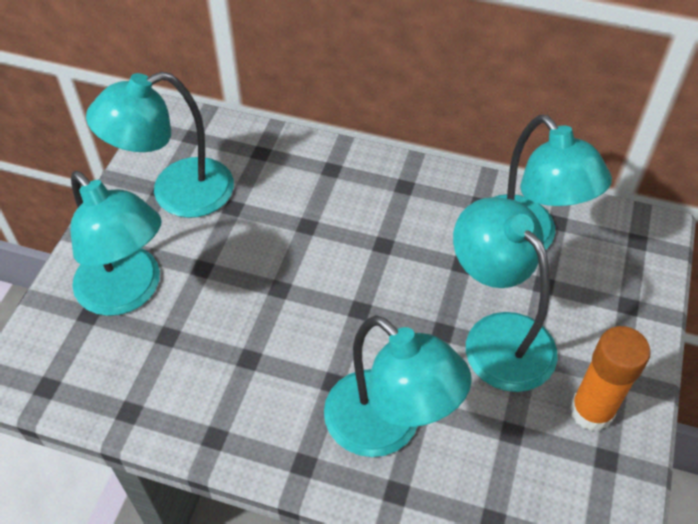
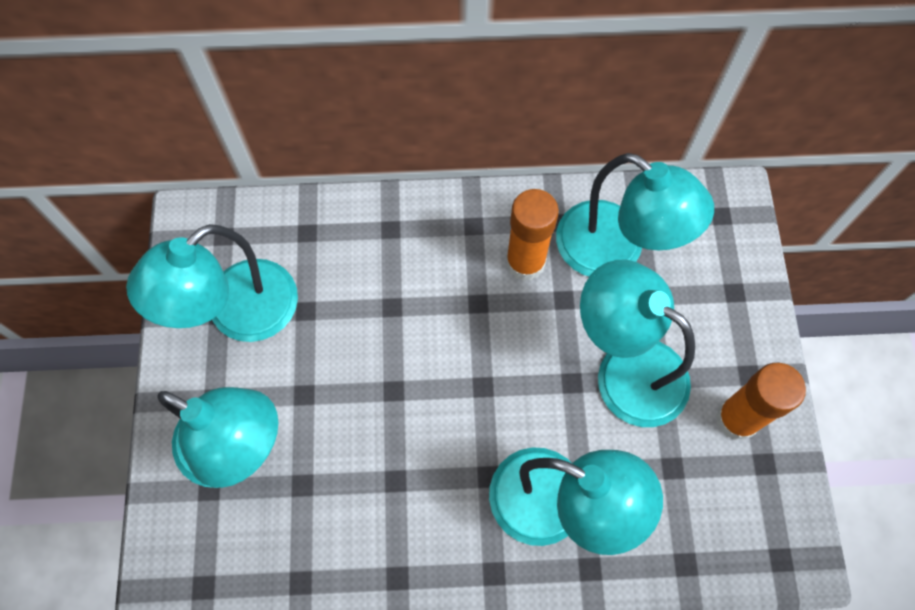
camera: 20 degrees left, 15 degrees up
none -> orange glue stick [506,189,559,281]

